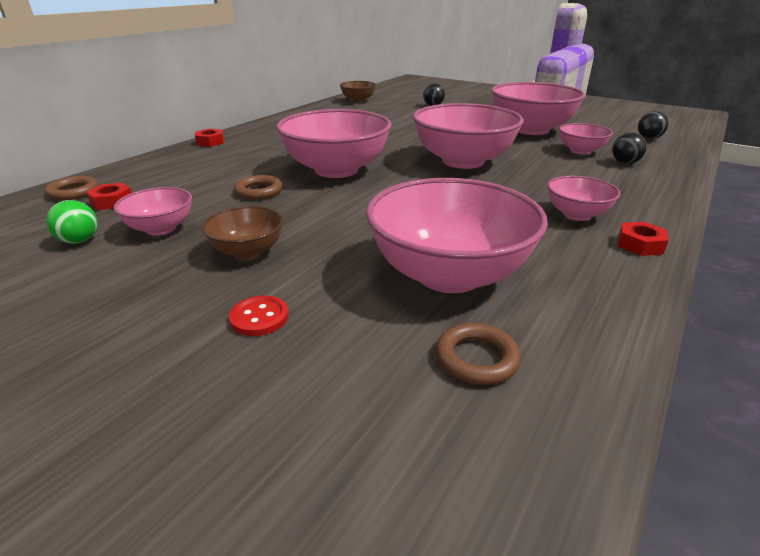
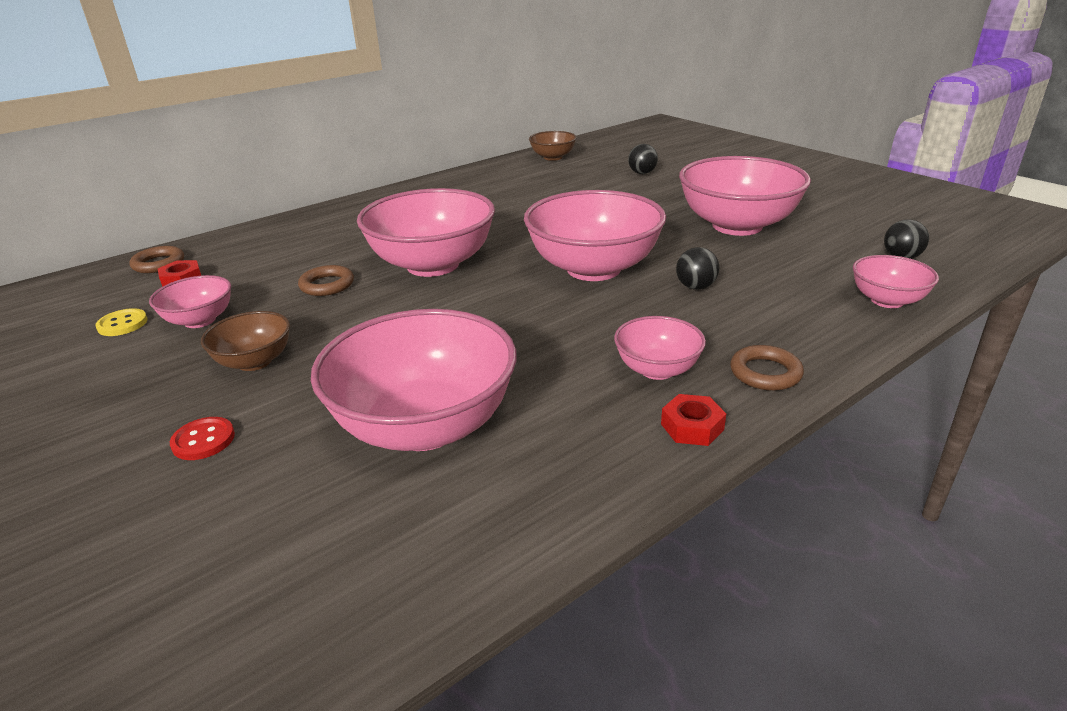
camera: 20 degrees right, 0 degrees up
green ball [46,200,98,244] -> yellow button [95,308,148,336]
red nut [195,129,224,147] -> none
brown ring [436,323,521,385] -> brown ring moved to [730,345,804,391]
pink bowl [559,123,613,155] -> pink bowl moved to [853,255,939,308]
black ball [612,132,647,164] -> black ball moved to [676,247,719,290]

